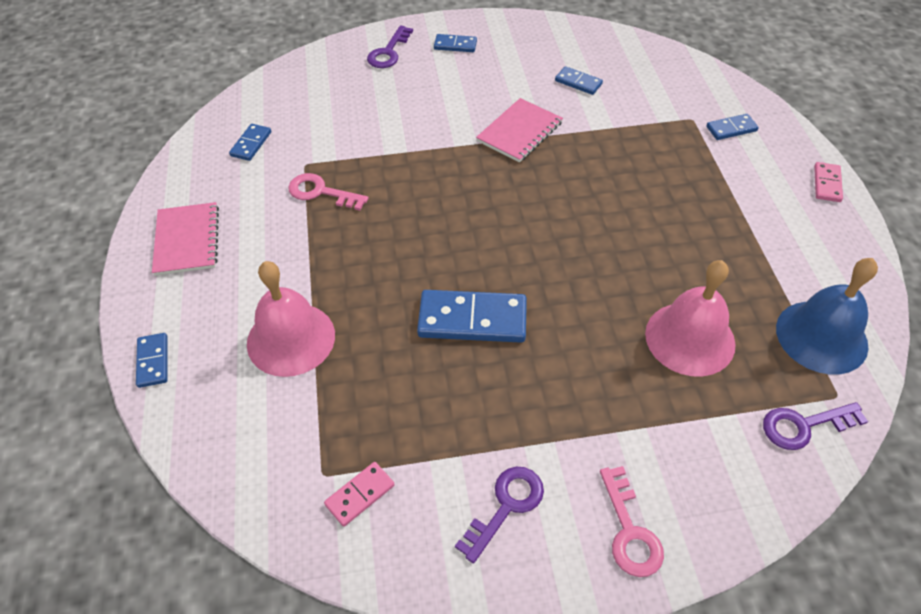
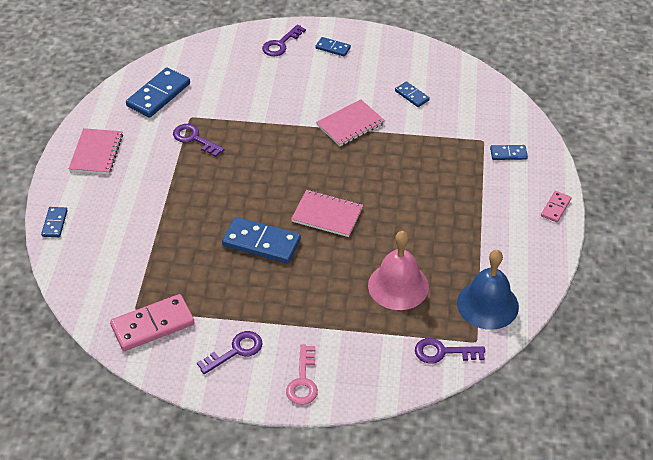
camera: 15 degrees right, 5 degrees down
blue domino [229,124,271,161] -> blue domino [126,67,190,118], size x1.89
pink bell [247,261,335,377] -> none
pink key [288,173,369,211] -> purple key [173,124,225,157]
pink domino [324,462,395,527] -> pink domino [110,294,195,351], size x1.89
none -> pink notebook [291,190,363,237]

